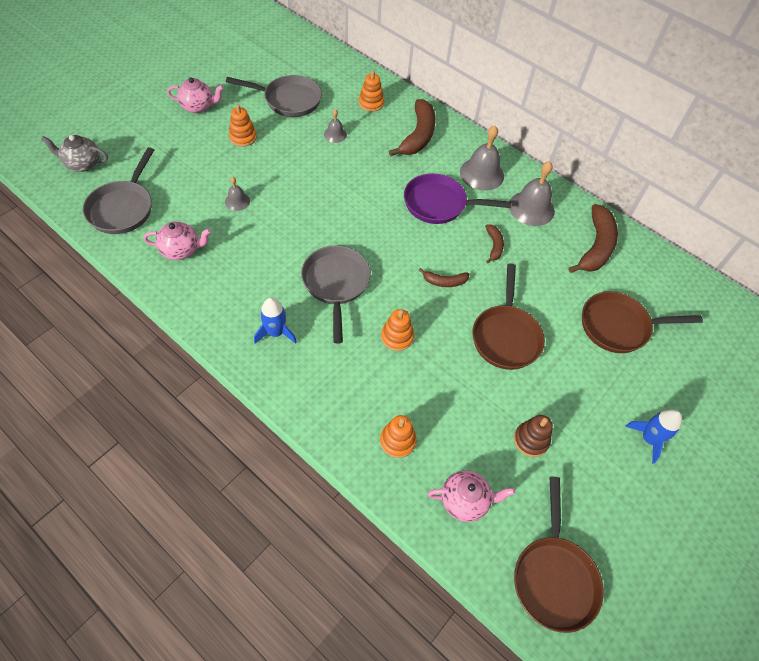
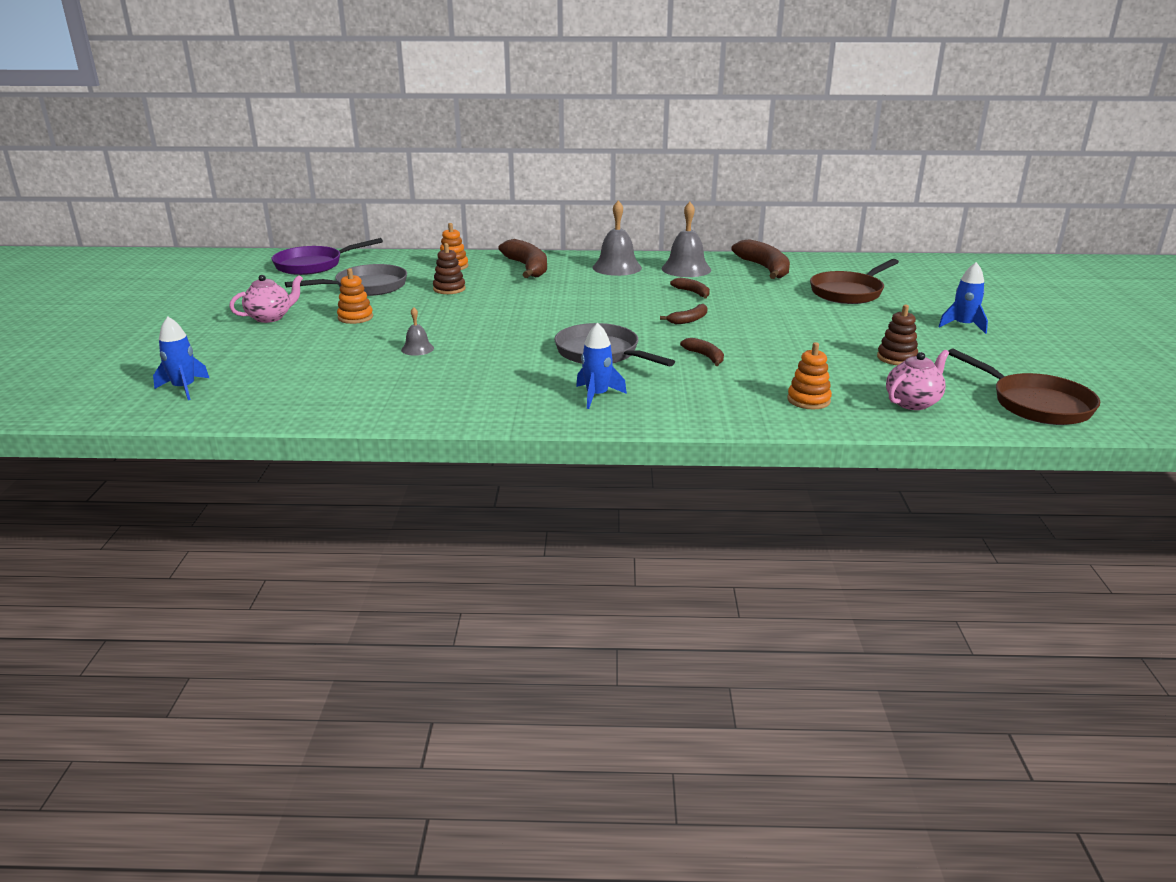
camera: 35 degrees left, 30 degrees down
grey teapot [41,135,108,172] -> blue rocket [153,317,209,400]
grey pan [83,147,154,234] -> none
pink teapot [143,222,211,260] -> none
grey bell [324,109,347,143] -> brown stacking toy [433,243,466,294]
orange stacking toy [381,309,414,351] -> brown banana [680,338,724,366]
purple pan [404,173,512,224] -> purple pan moved to [272,238,383,275]
brown pan [472,263,545,370] -> none

